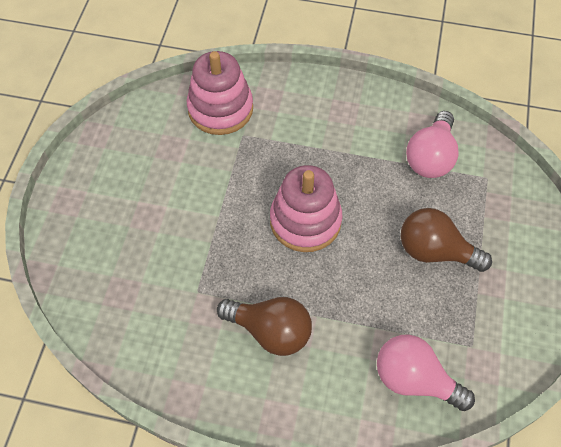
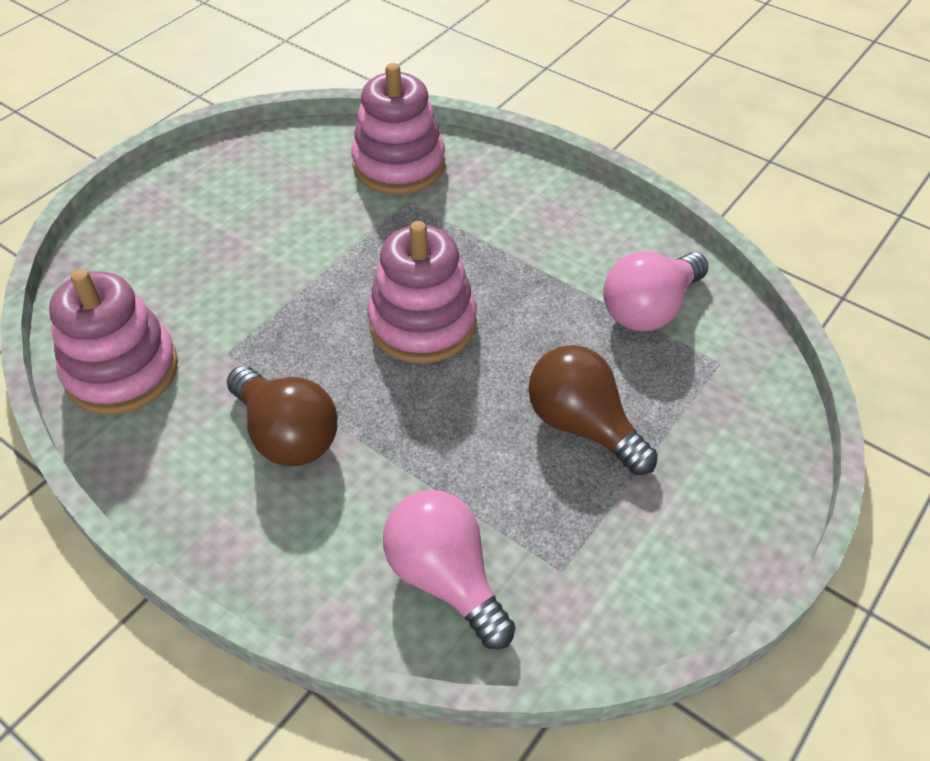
camera: 25 degrees right, 10 degrees down
none -> pink stacking toy [49,269,178,415]

